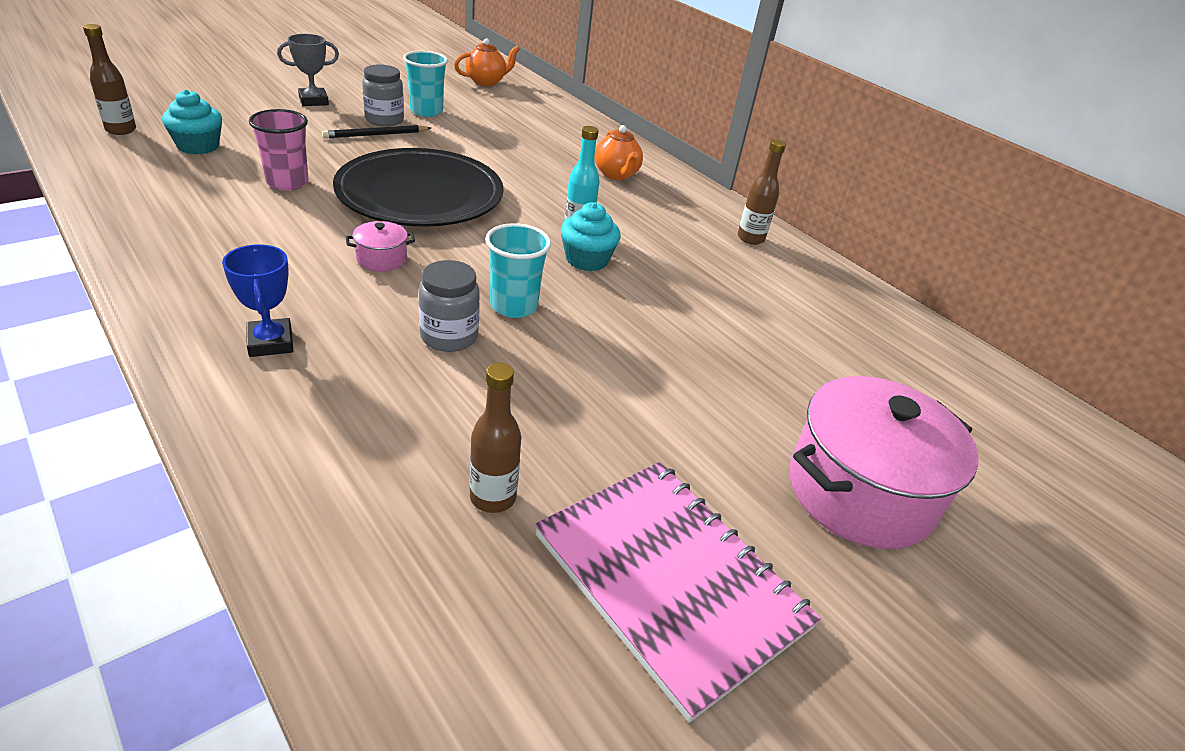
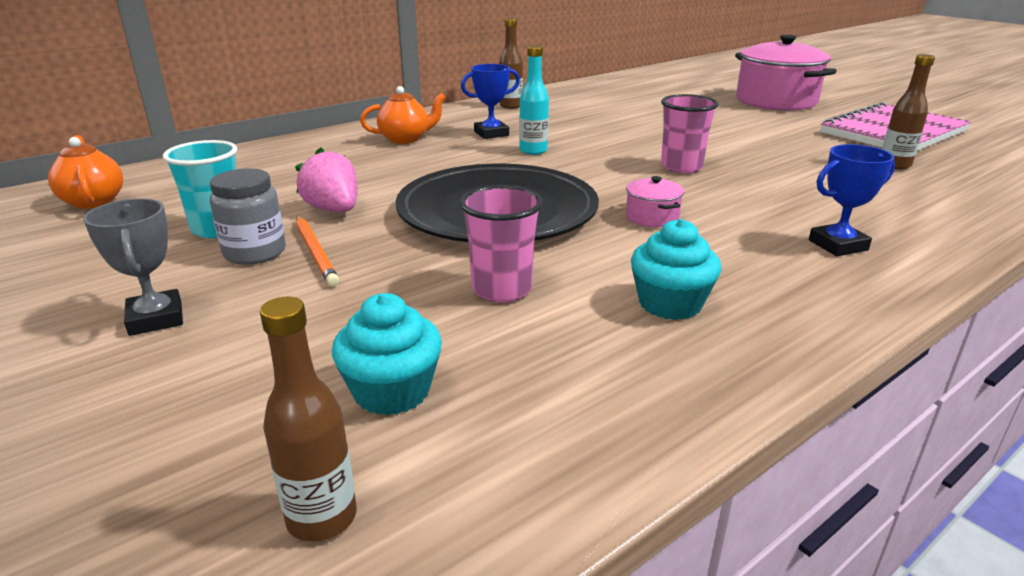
camera: 85 degrees left, 10 degrees down
black pencil [322,125,431,139] -> orange pencil [296,216,340,287]
grey jar [419,260,480,352] -> none
turquoise cup [485,223,551,318] -> pink cup [661,94,719,173]
turquoise cupcake [561,202,621,271] -> turquoise cupcake moved to [631,219,721,320]
none -> pink strawberry [295,147,358,212]
none -> blue trophy [461,64,520,139]

